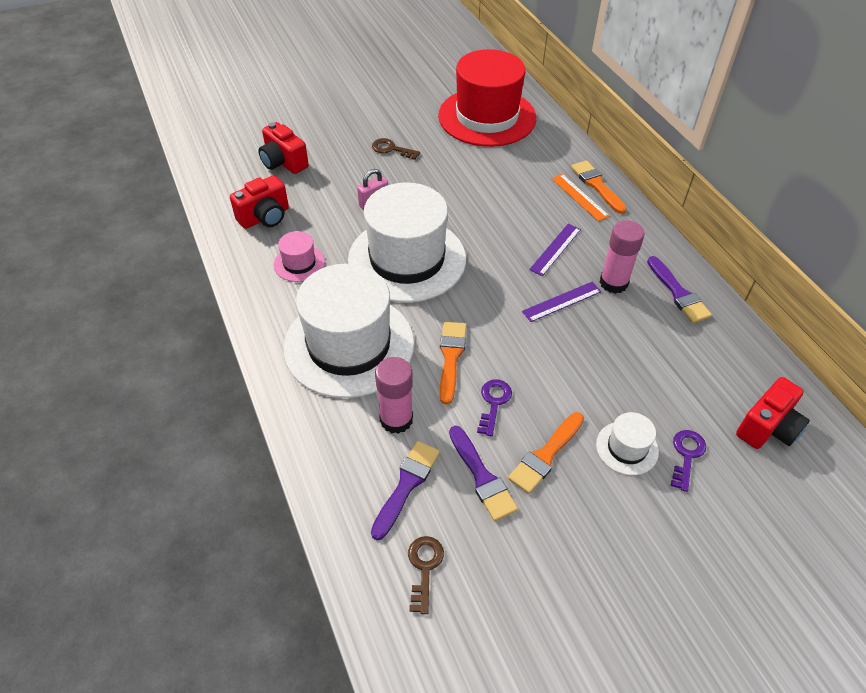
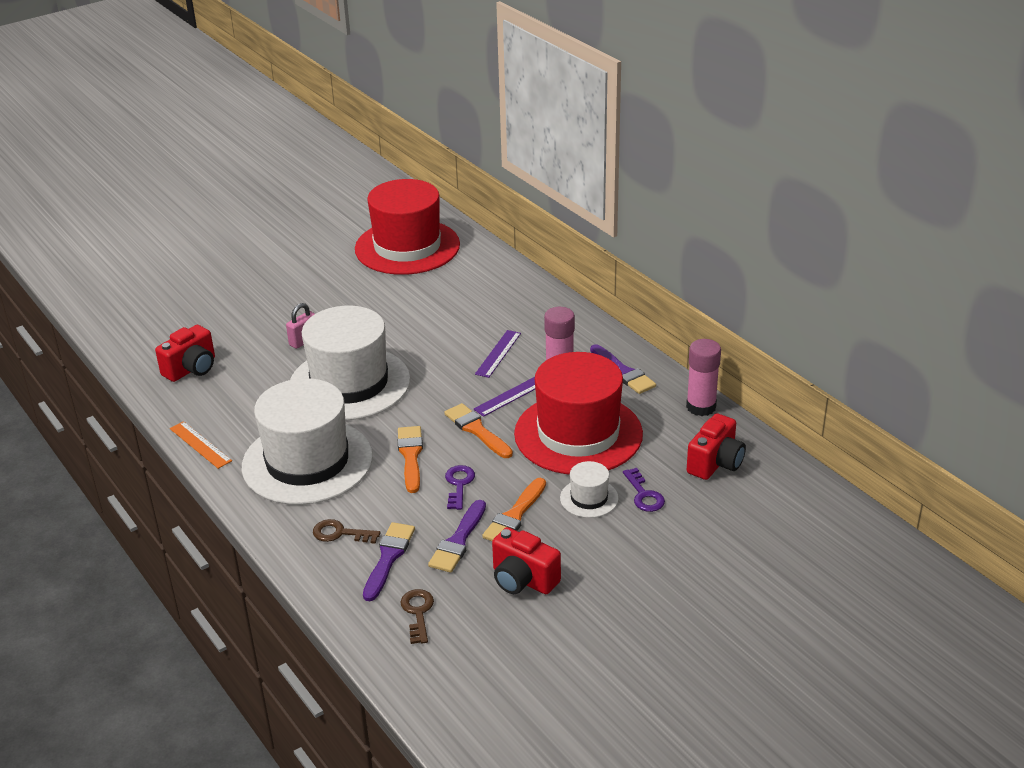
camera: 10 degrees left, 15 degrees down
red camera [258,122,309,174] -> red camera moved to [492,527,561,594]
pink hat [274,231,325,282] -> none
brown key [372,138,420,160] -> brown key moved to [313,519,380,544]
pink glue stick [375,357,413,434] -> pink glue stick moved to [686,339,721,416]
purple brush [449,426,518,521] -> purple brush turned 60 degrees clockwise [428,500,486,573]
orange ruler [551,174,609,221] -> orange ruler moved to [170,421,232,469]
orange brush [571,160,627,214] -> orange brush moved to [444,403,513,458]
purple key [671,430,706,492] -> purple key turned 150 degrees clockwise [623,468,665,512]
none -> red hat [514,352,643,475]

